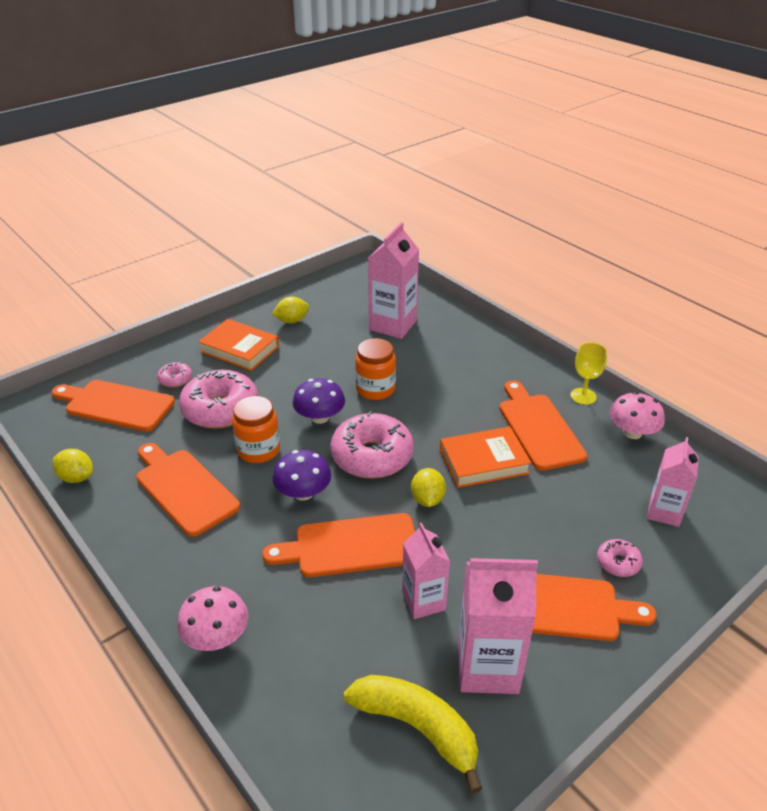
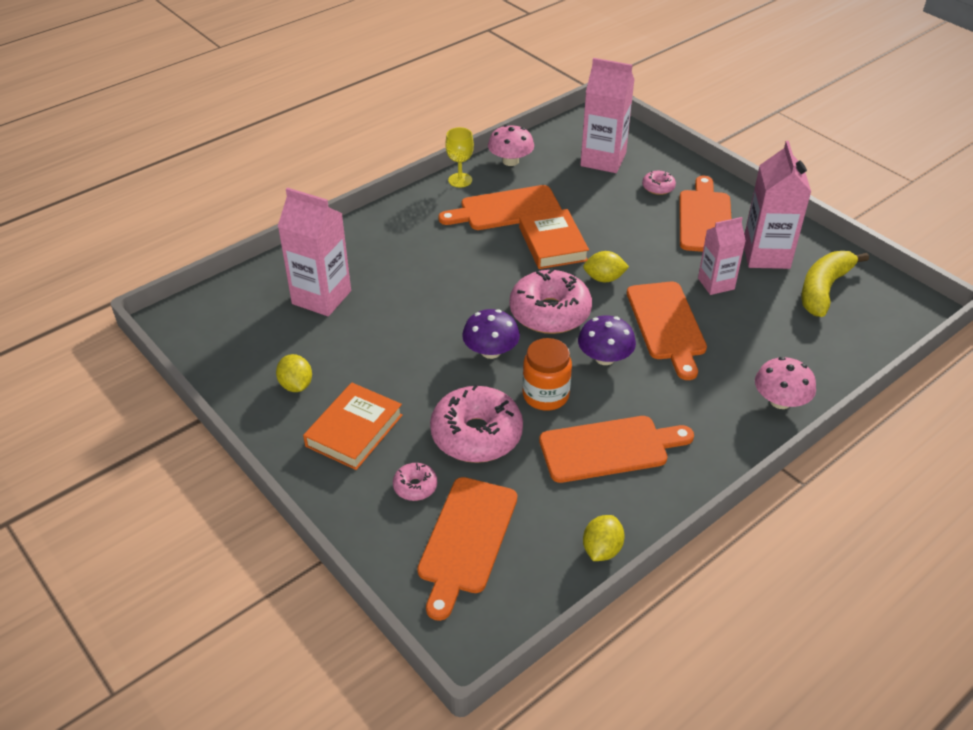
camera: 90 degrees left, 5 degrees up
orange cutting board [136,443,240,537] -> orange cutting board turned 150 degrees counterclockwise [539,416,694,483]
orange jar [355,338,396,400] -> none
pink carton [647,437,699,527] -> pink carton [580,58,634,173], size x1.56

